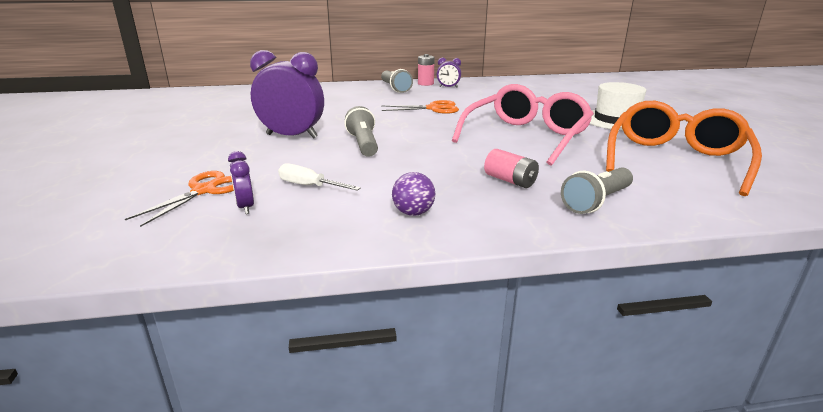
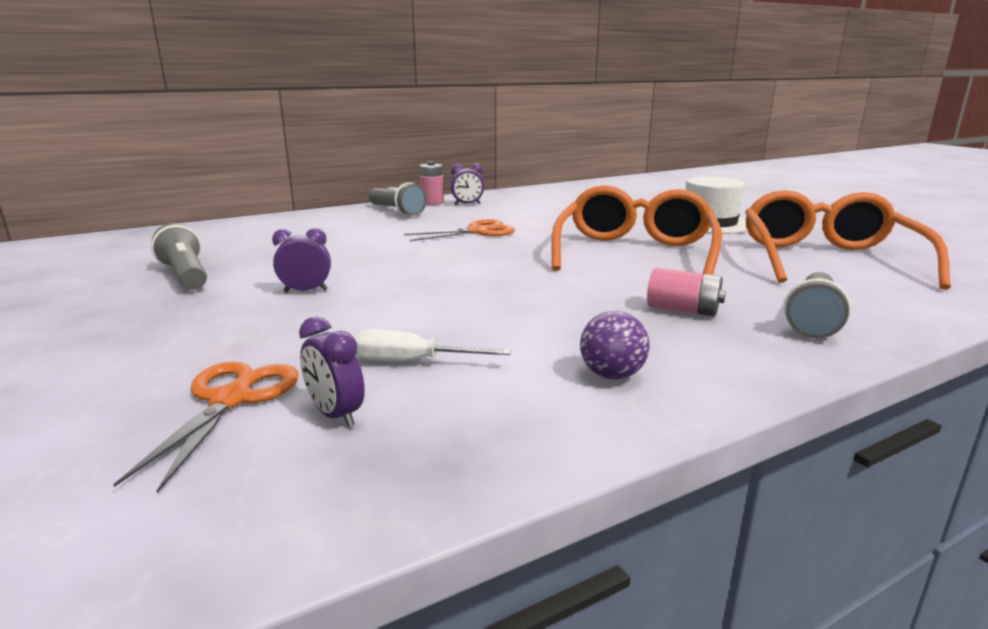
camera: 20 degrees left, 5 degrees down
purple clock [250,50,324,139] -> purple clock [272,228,331,292], size x0.48
grey flashlight [344,106,378,157] -> grey flashlight moved to [151,223,207,290]
pink glasses [452,84,594,166] -> orange glasses [551,185,722,275]

